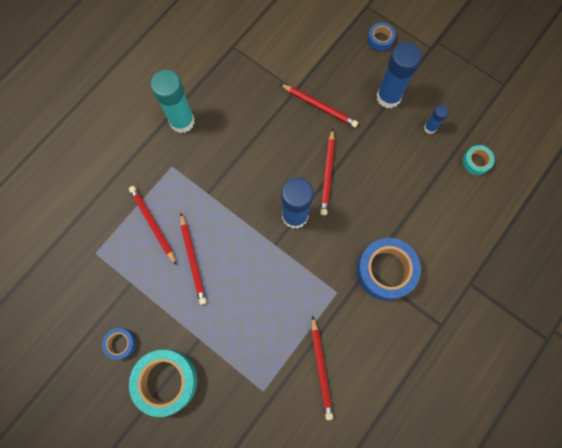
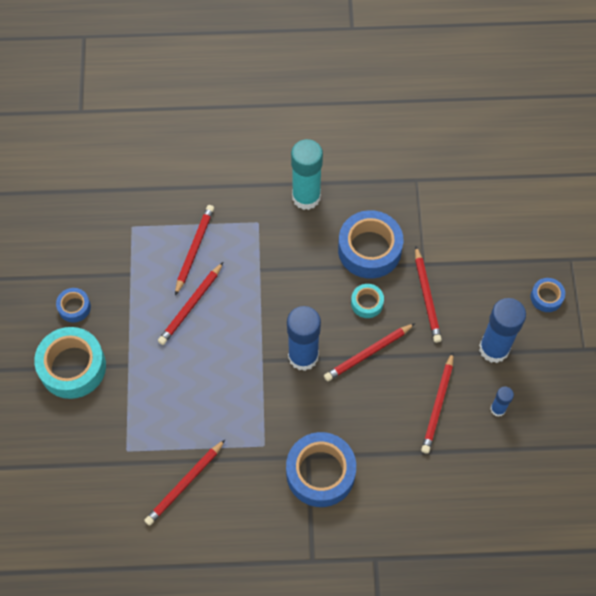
camera: 50 degrees right, 10 degrees down
turquoise tape [463,145,495,175] -> turquoise tape moved to [351,284,384,318]
none -> blue tape [338,210,403,279]
none -> red pencil [421,352,453,454]

